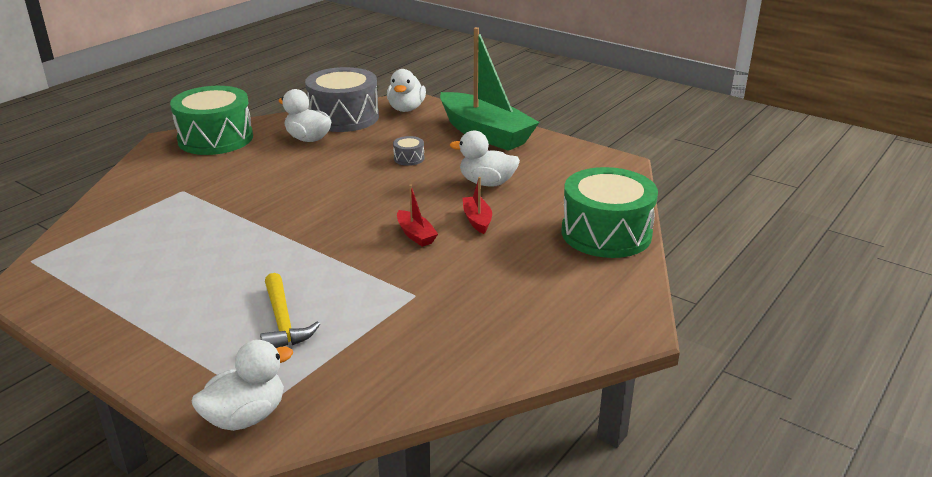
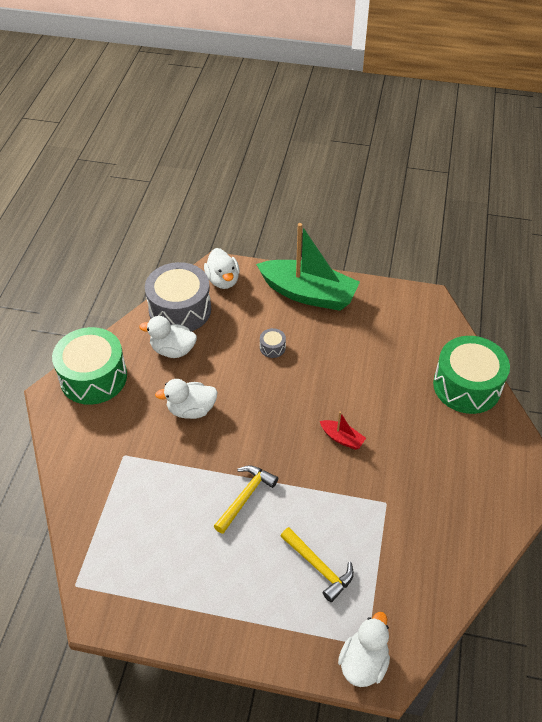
camera: 25 degrees left, 20 degrees up
white duck [450,130,520,187] -> white duck moved to [155,379,218,419]
red boat [463,177,492,234] -> none
none -> yellow hammer [214,465,278,534]

